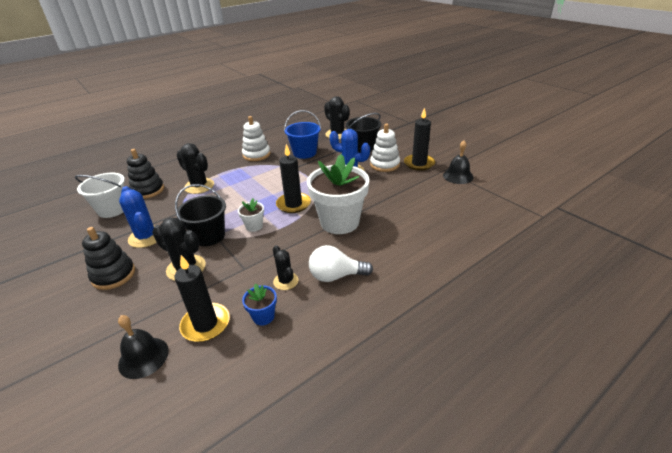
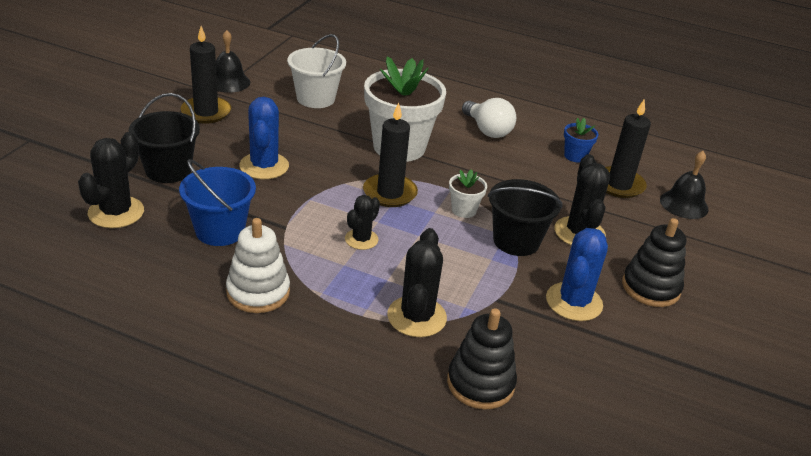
camera: 125 degrees left, 0 degrees up
white bucket [75,173,125,218] -> white bucket moved to [287,34,346,108]
black cactus [273,245,298,290] -> black cactus moved to [345,195,380,250]
white stacking toy [370,124,400,172] -> none

